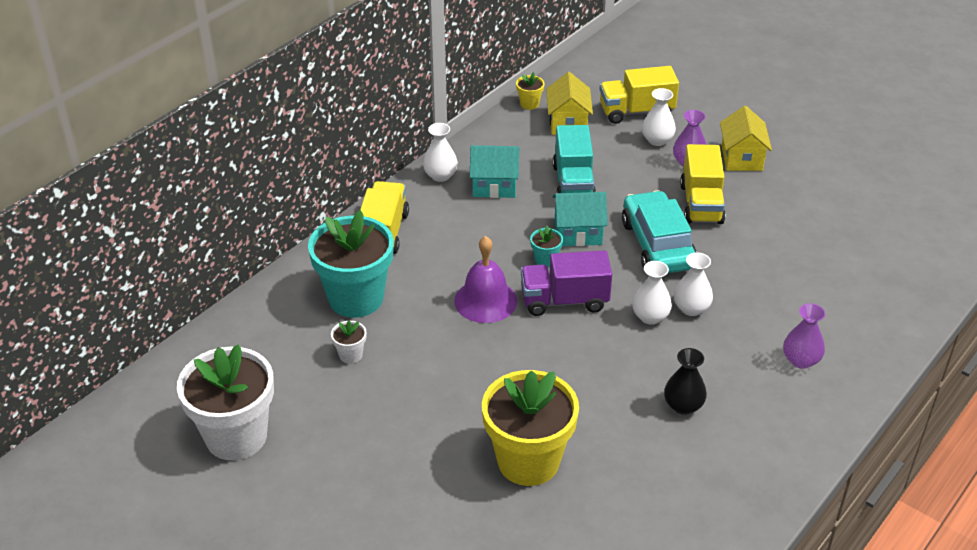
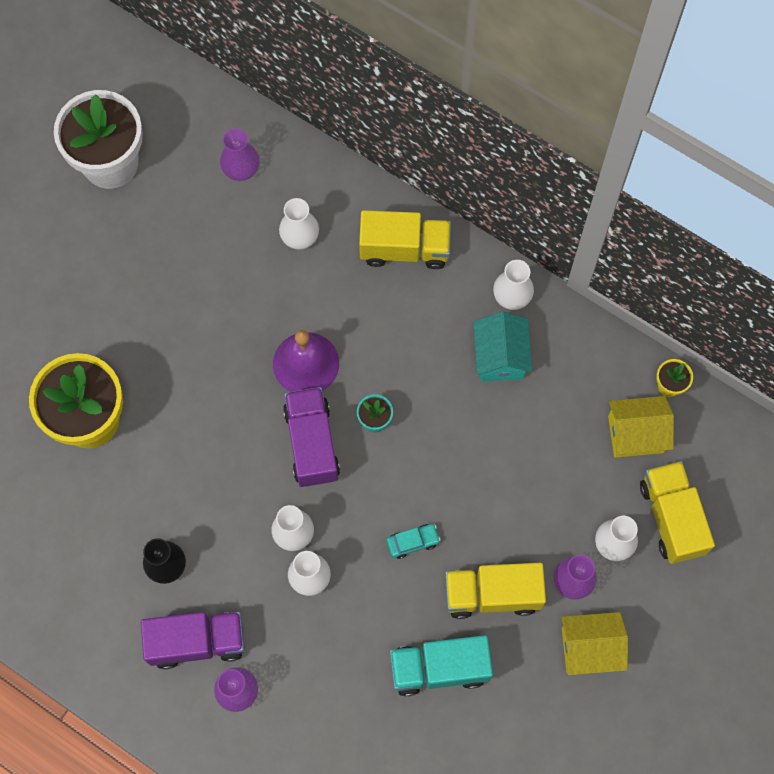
camera: 85 degrees right, 30 degrees up
turquoise flower pot [308,210,394,318] -> white vase [279,198,319,250]
white flower pot [331,321,367,364] -> none
turquoise house [552,192,608,246] -> none
turquoise truck [553,125,596,193] -> turquoise truck moved to [390,635,493,696]
turquoise car [622,190,697,273] -> turquoise car [386,524,441,559], size x0.41
none -> purple truck [141,612,245,669]
none -> purple vase [220,128,260,181]

